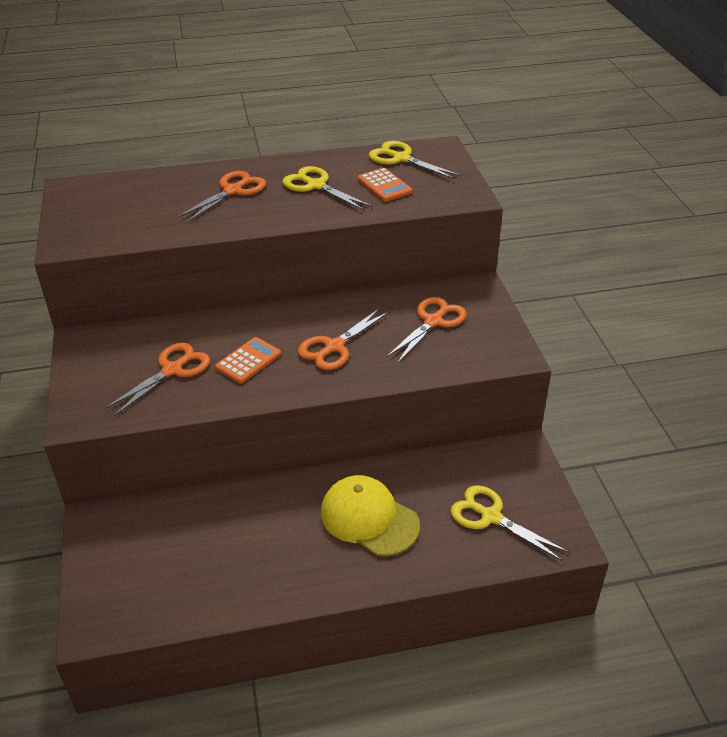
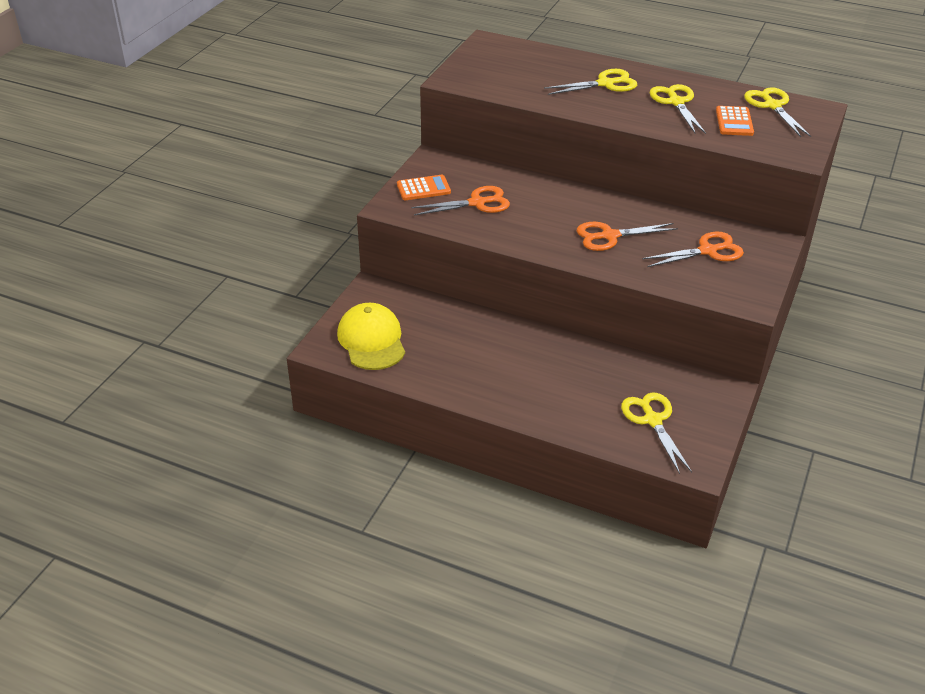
camera: 35 degrees right, 0 degrees up
orange scissors [177,171,266,223] -> yellow scissors [544,69,637,95]
orange calculator [215,337,281,384] -> orange calculator moved to [397,175,451,200]
yellow cap [321,475,420,556] -> yellow cap moved to [337,303,405,370]

